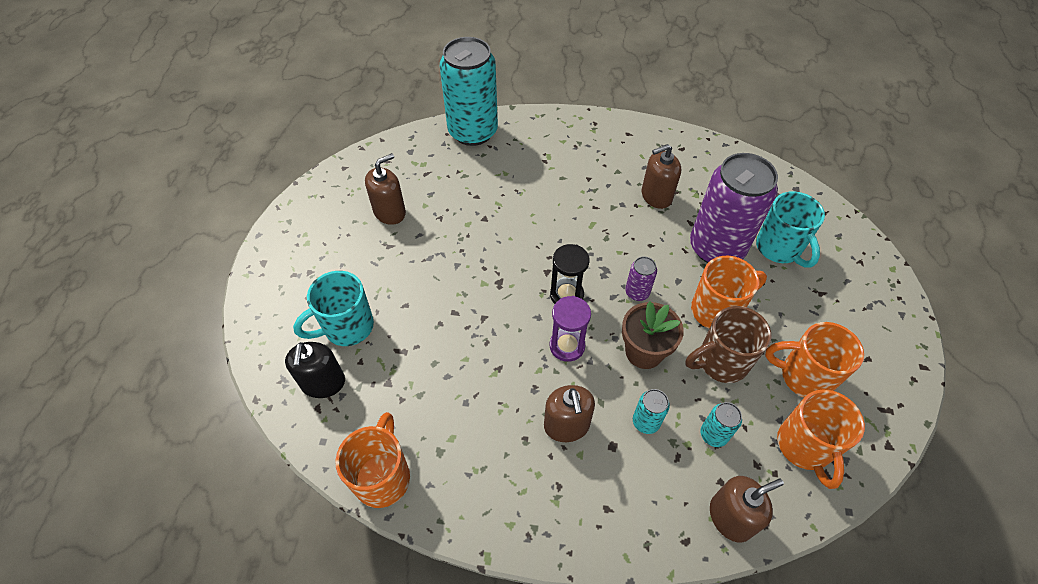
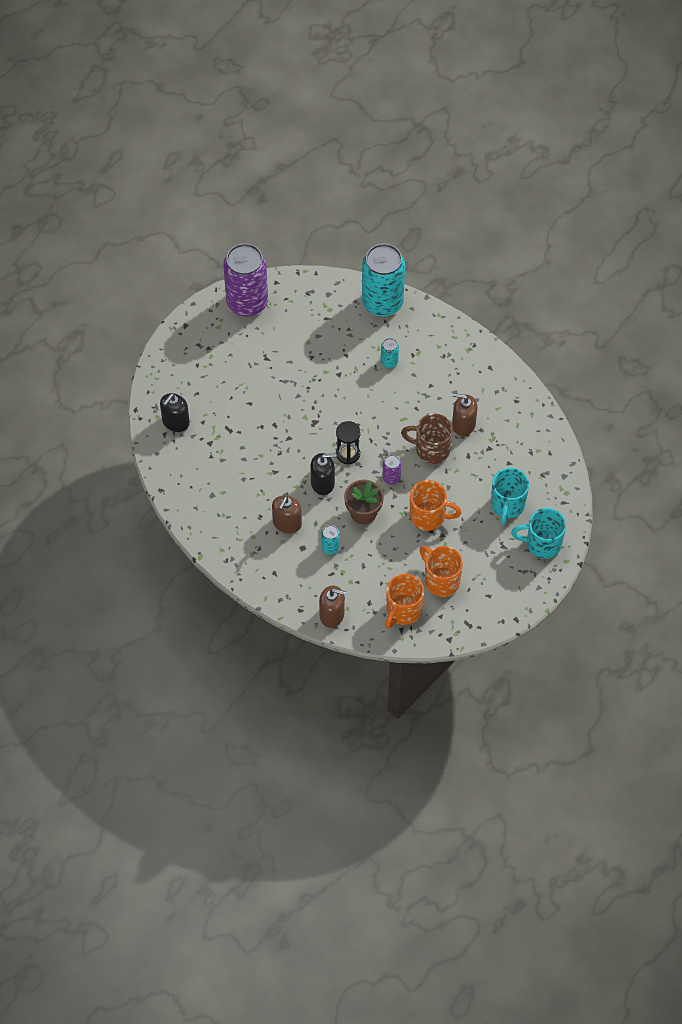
camera: 35 degrees right, 5 degrees up
turquoise mug [293,271,374,346] -> turquoise mug moved to [511,508,566,559]
orange mug [335,412,410,508] -> none
brown soap dispenser [365,153,406,225] -> none
purple hourglass [550,296,591,362] -> black soap dispenser [310,453,337,495]
brown mug [685,306,771,383] -> brown mug moved to [401,414,453,464]
purple can [690,153,778,263] -> purple can moved to [223,243,268,316]
turquoise can [700,402,742,447] -> turquoise can moved to [381,338,399,368]

